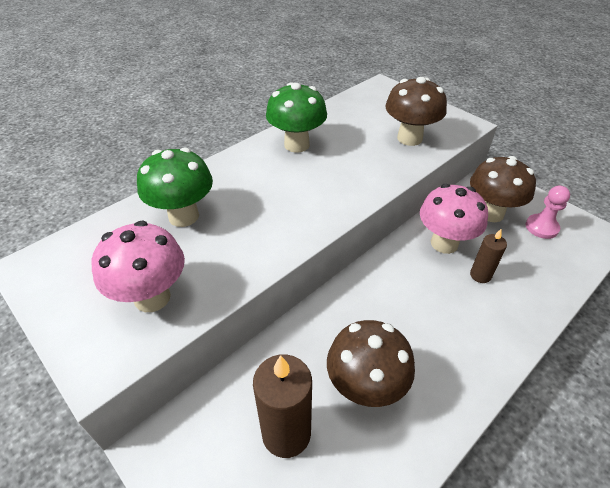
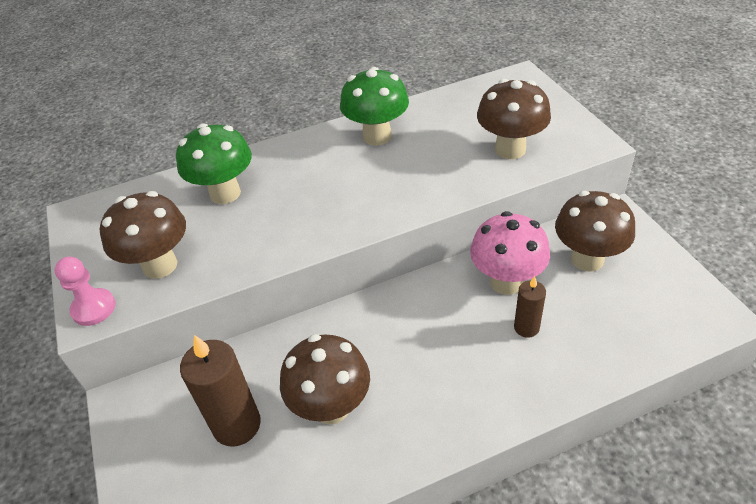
camera: 25 degrees right, 0 degrees up
pink mushroom [91,221,185,312] -> brown mushroom [100,191,186,279]
pink pawn [526,186,570,239] -> pink pawn moved to [54,257,116,326]

